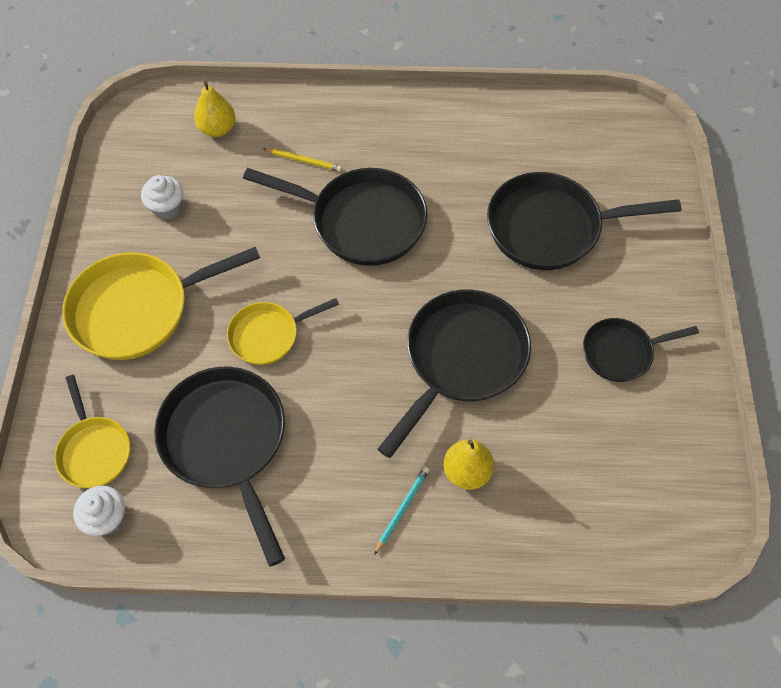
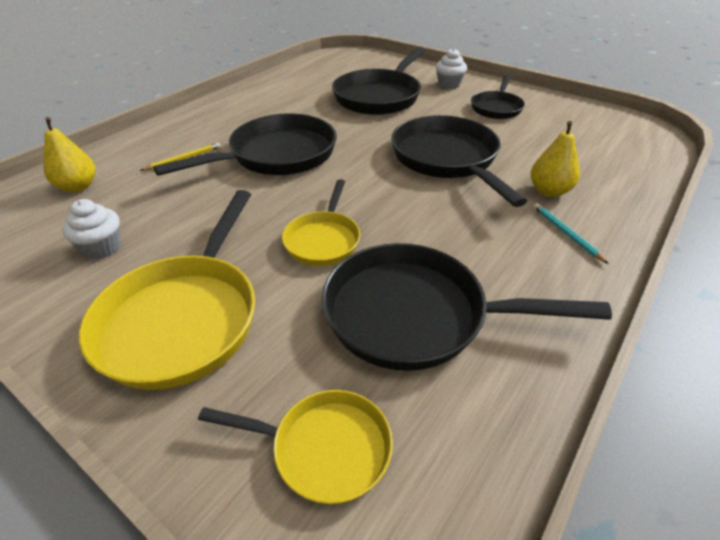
camera: 55 degrees left, 20 degrees down
white cupcake [73,486,125,536] -> white cupcake moved to [436,48,467,89]

